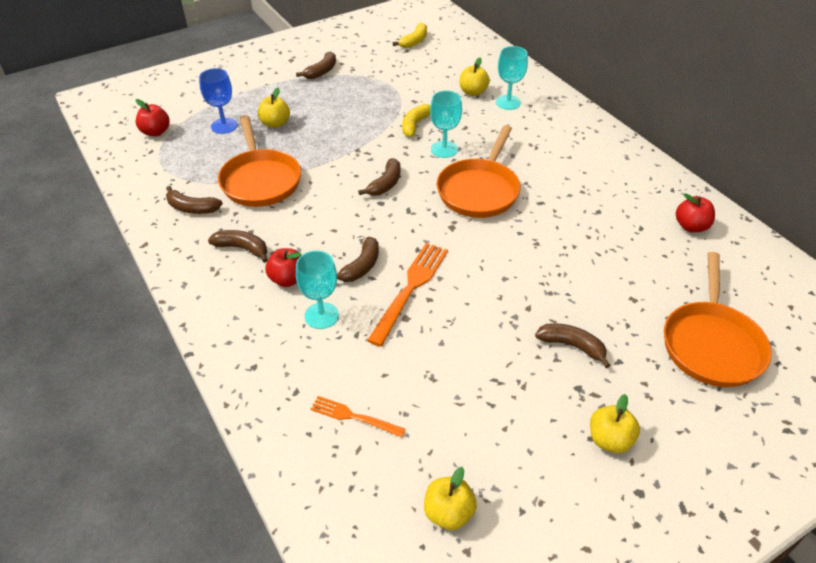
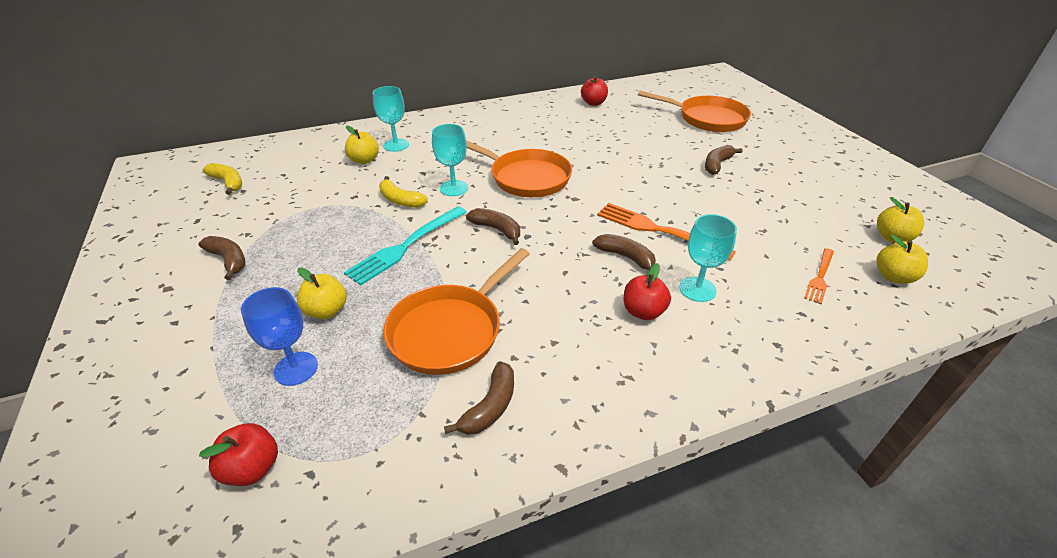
camera: 80 degrees left, 5 degrees down
brown banana [208,230,268,263] -> none
orange pan [218,115,301,207] -> orange pan turned 135 degrees clockwise [383,248,530,375]
yellow apple [590,394,640,453] -> yellow apple moved to [876,235,928,284]
none -> turquoise fork [344,206,467,285]

